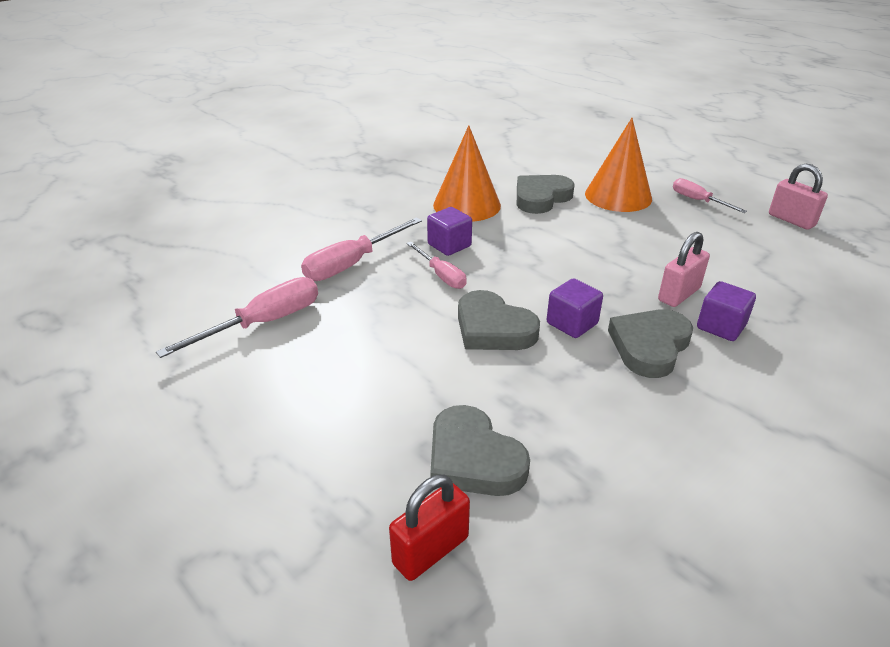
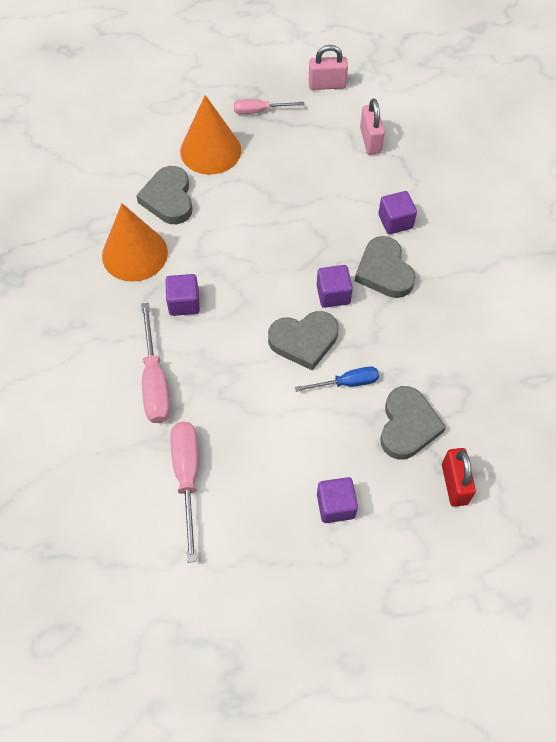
camera: 55 degrees left, 25 degrees up
pink screwdriver [406,242,467,289] -> none
grey heart [430,405,530,496] -> grey heart turned 75 degrees counterclockwise [380,386,446,459]
pink padlock [658,232,710,307] -> pink padlock moved to [360,98,385,155]
none -> blue screwdriver [295,367,379,392]
none -> purple cube [317,477,358,523]

